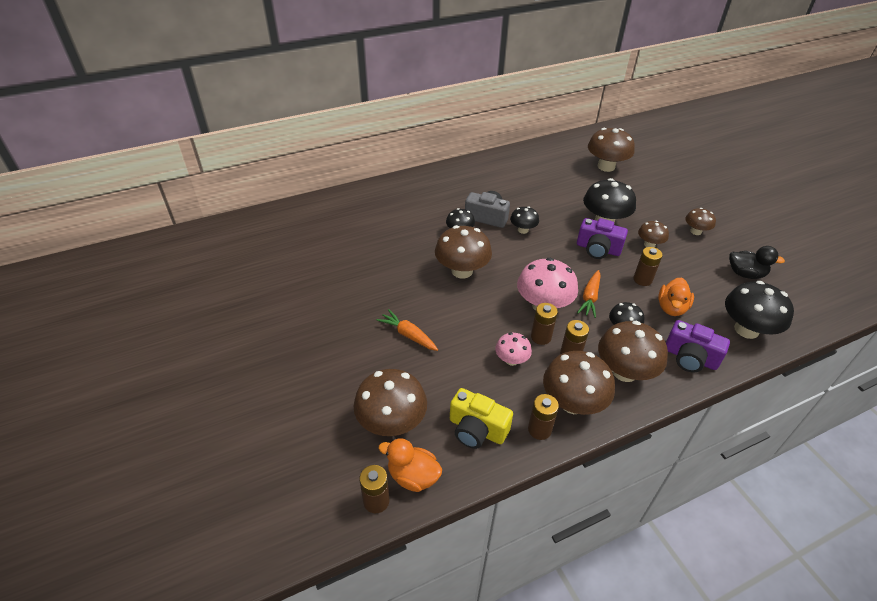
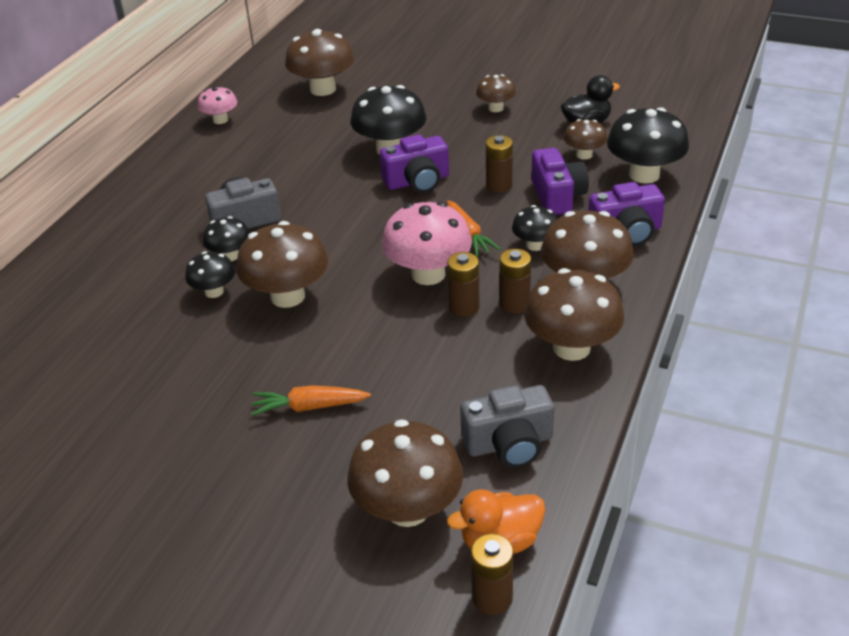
camera: 40 degrees left, 5 degrees down
yellow camera [450,388,513,449] -> grey camera [460,385,554,468]
pink mushroom [495,333,532,366] -> pink mushroom moved to [198,86,237,124]
black mushroom [510,206,539,234] -> black mushroom moved to [185,252,235,298]
brown battery [528,394,559,440] -> none
brown mushroom [638,221,669,247] -> brown mushroom moved to [564,119,607,160]
orange duck [658,278,694,316] -> purple camera [531,148,589,215]

